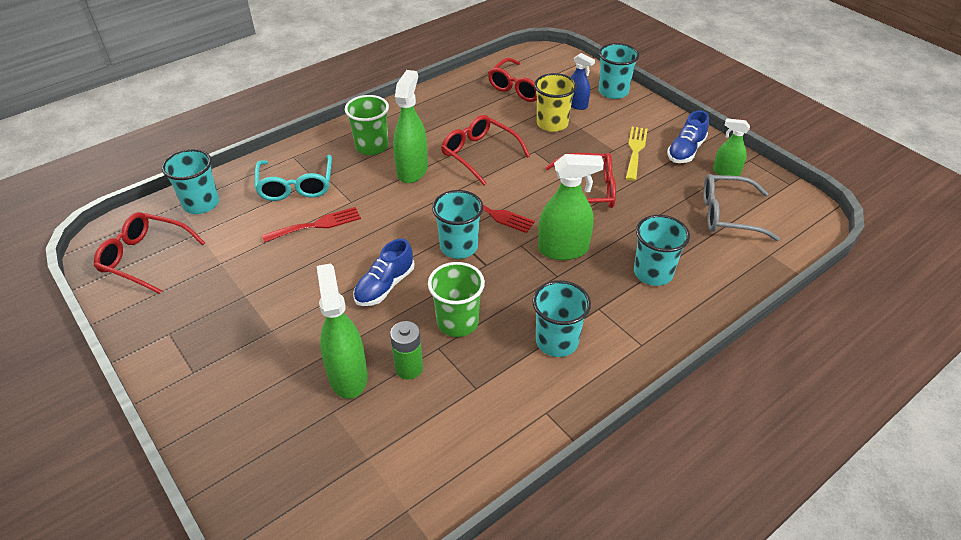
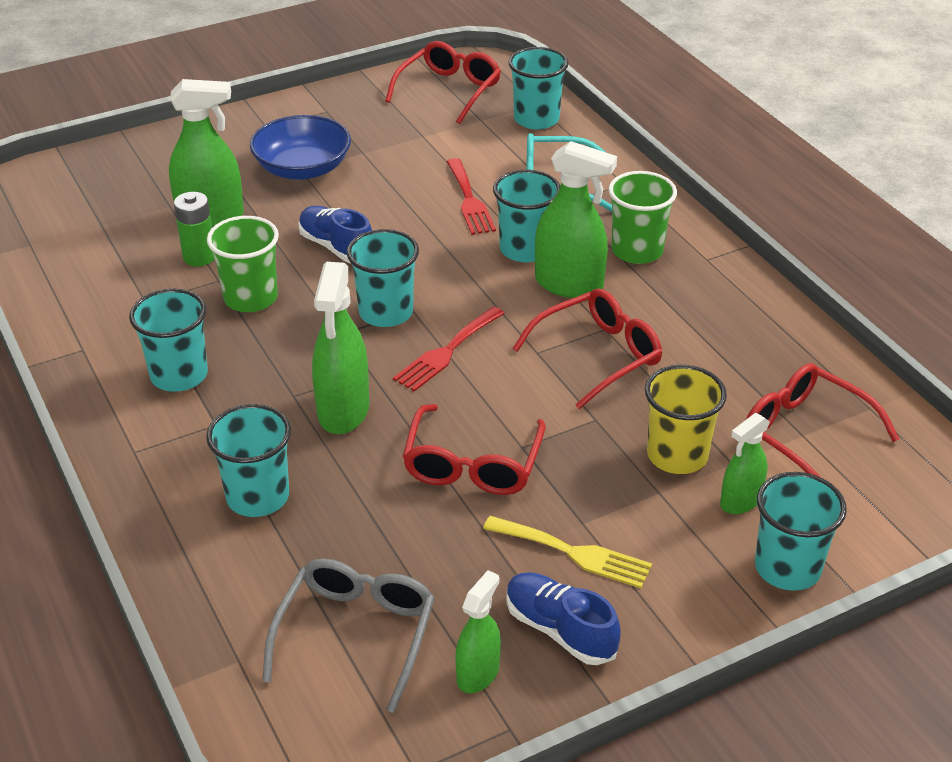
camera: 100 degrees right, 5 degrees down
blue spray bottle [571,53,595,110] -> green spray bottle [720,413,770,514]
none -> blue bowl [250,115,351,180]
none -> turquoise cup [493,170,560,262]

